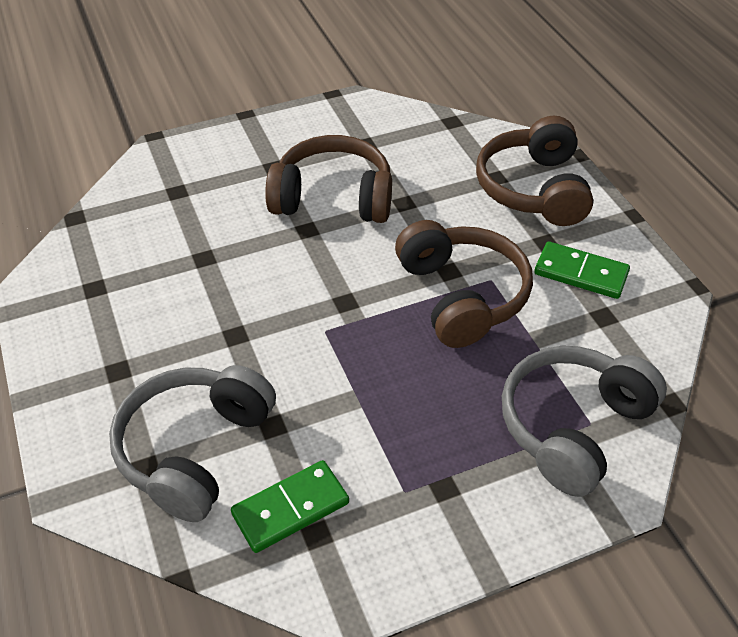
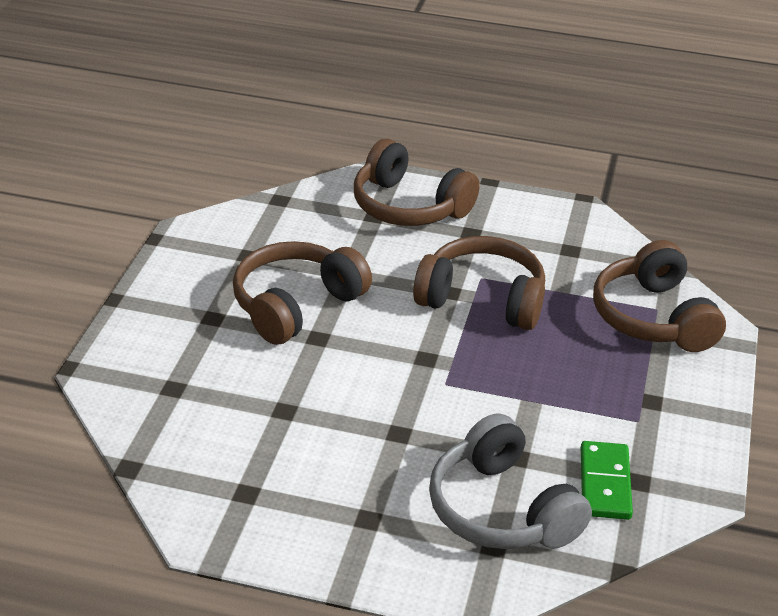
camera: 55 degrees left, 10 degrees down
grey headphones [502,346,667,497] -> brown headphones [593,240,726,352]
green domino [534,241,630,299] -> none

